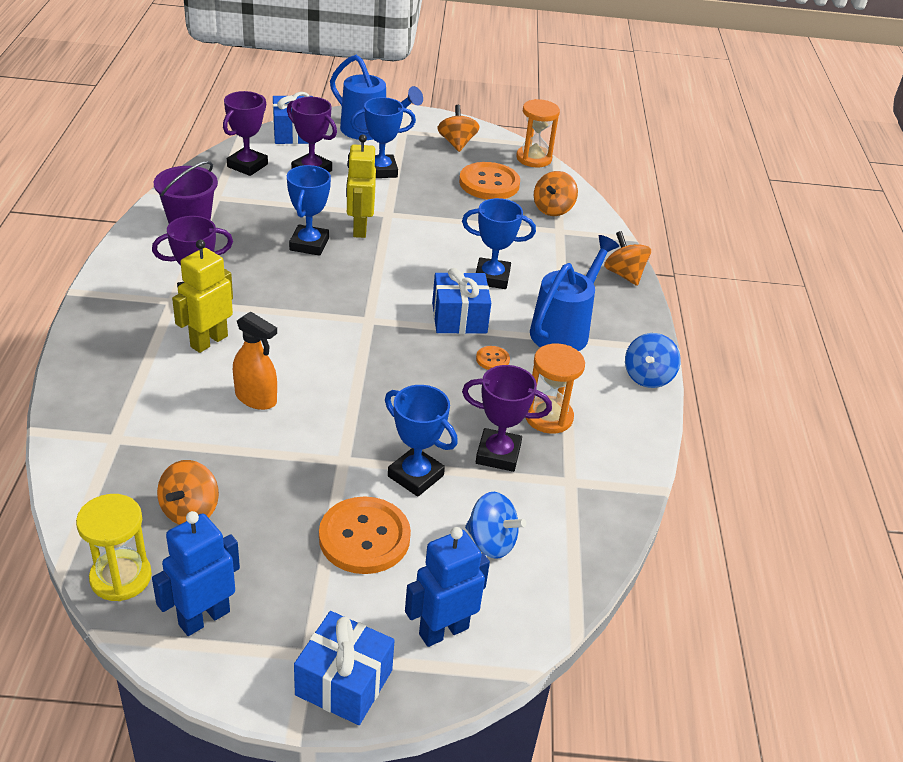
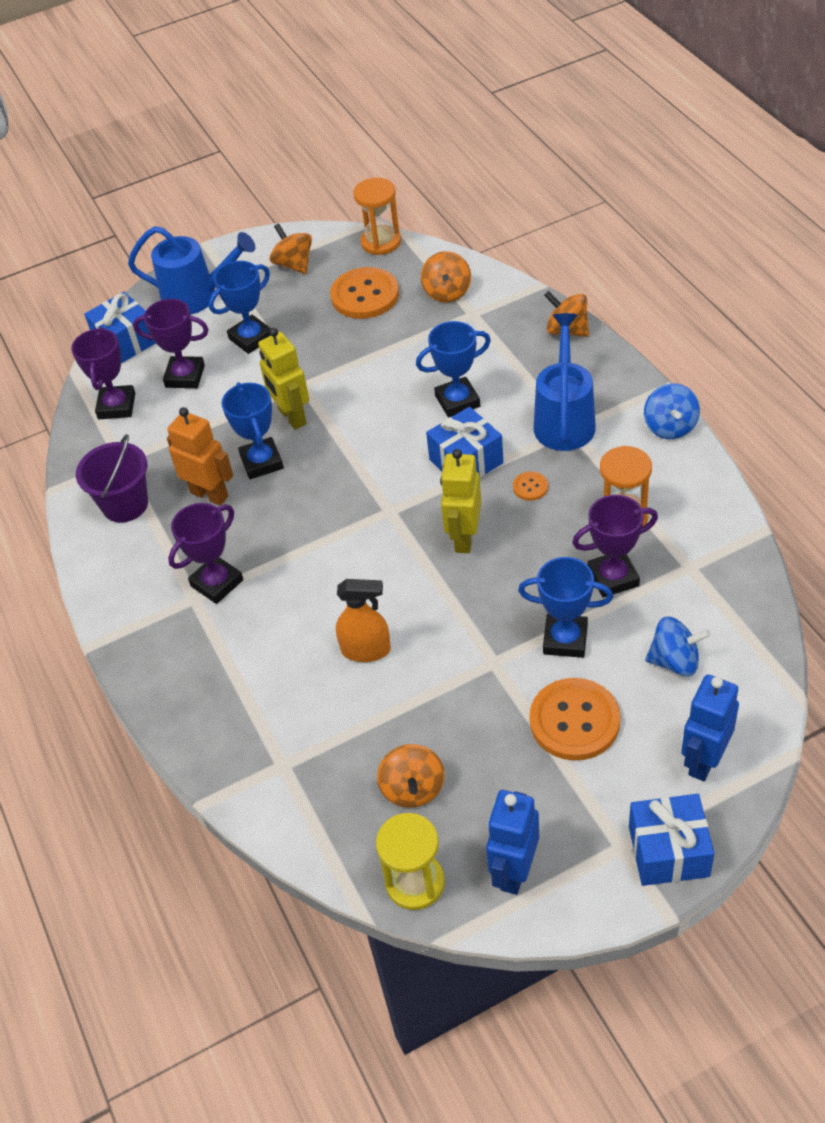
camera: 20 degrees left, 10 degrees up
yellow robot [172,240,233,353] -> yellow robot moved to [440,449,481,553]
none -> orange robot [167,407,233,505]

